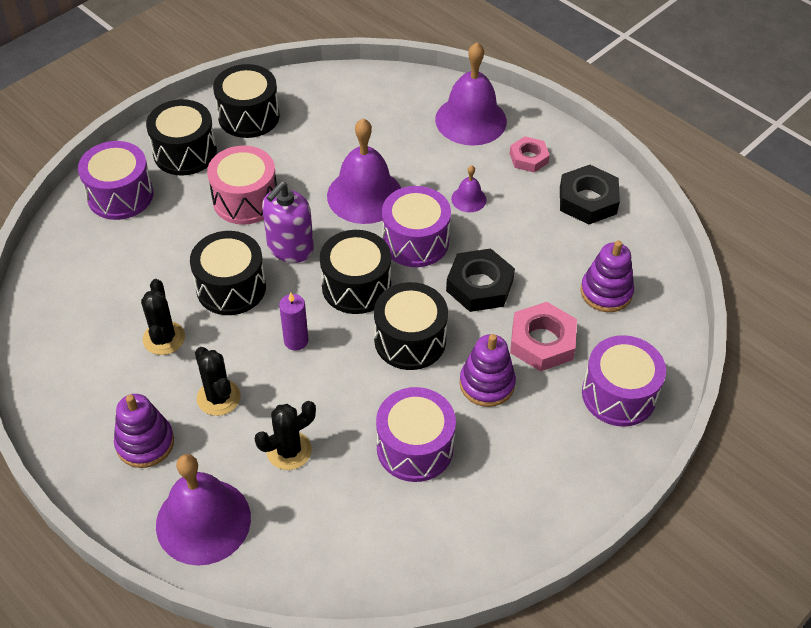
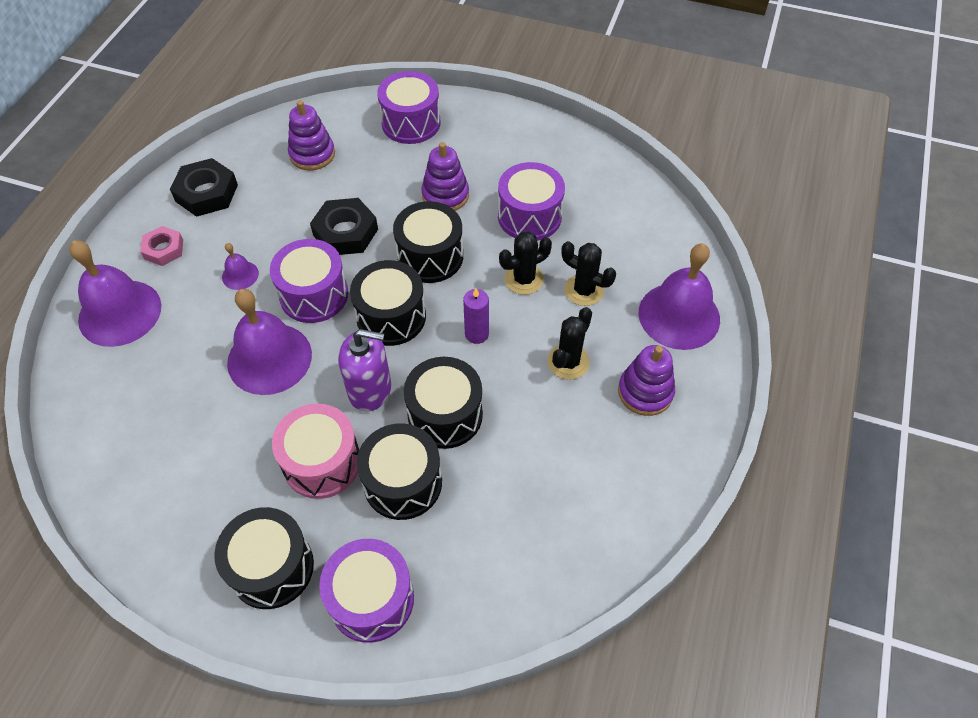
camera: 115 degrees left, 5 degrees up
black cactus [141,279,185,355] -> black cactus moved to [499,231,552,295]
black drum [213,64,280,138] -> black drum moved to [357,423,442,520]
pink nut [510,302,577,371] -> none

